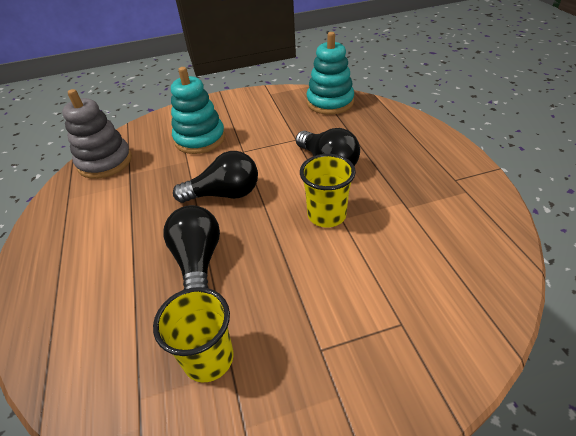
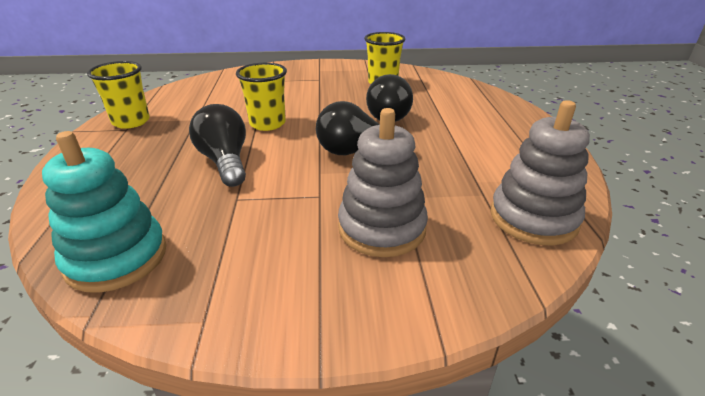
camera: 170 degrees left, 10 degrees down
turquoise stacking toy [171,67,225,154] -> grey stacking toy [338,108,428,257]
none -> yellow cup [87,61,150,129]

